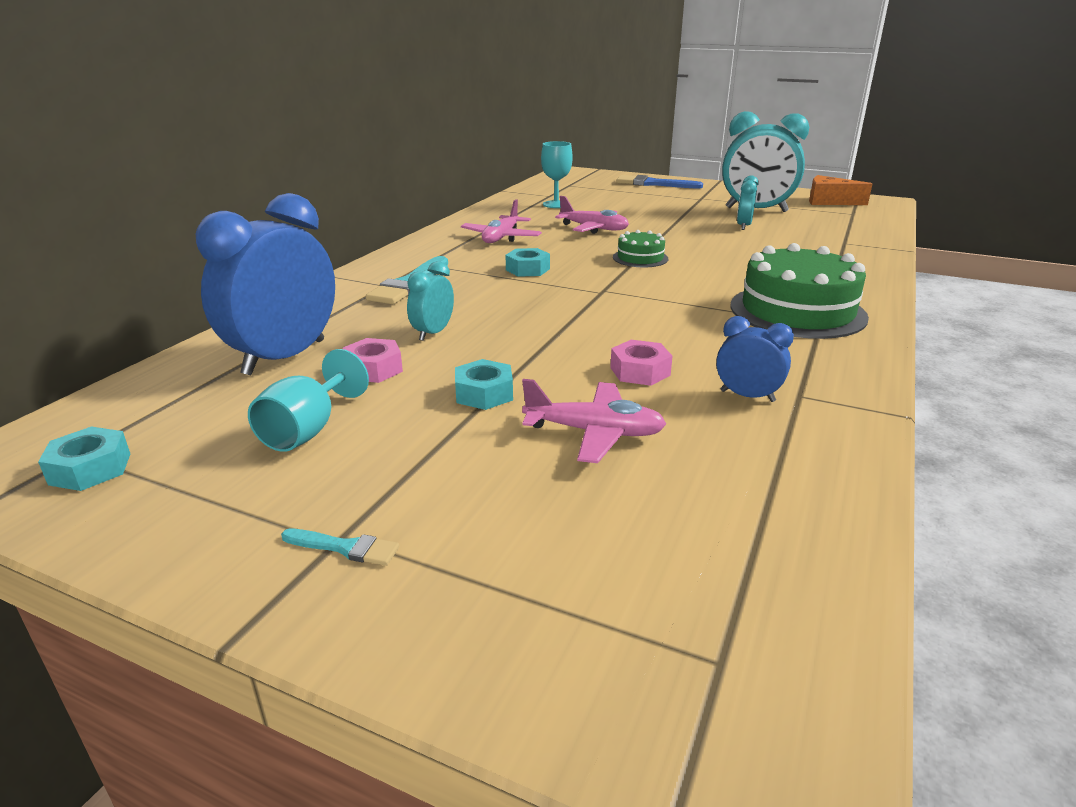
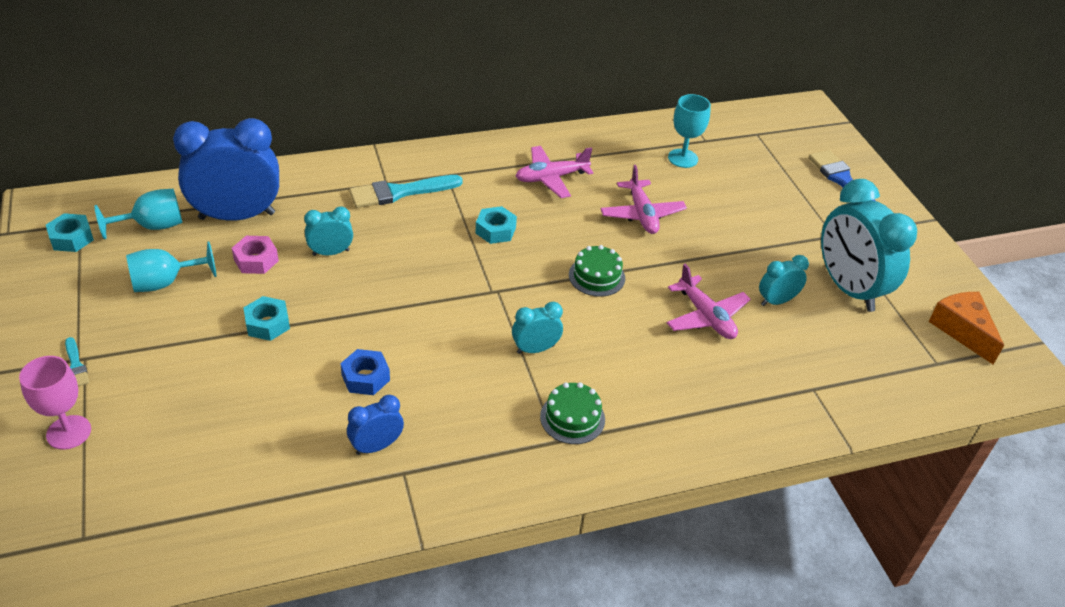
camera: 45 degrees right, 15 degrees up
pink plane [522,379,666,463] -> pink plane moved to [667,264,751,339]
pink nut [610,340,673,386] -> blue nut [340,349,390,395]
blue clock [716,316,794,402] -> blue clock turned 105 degrees counterclockwise [347,395,404,455]
green cake [730,243,869,339] -> green cake [540,382,605,444], size x0.51
none -> pink goblet [19,356,91,450]
none -> turquoise goblet [94,189,182,239]
none -> turquoise clock [512,302,563,354]

